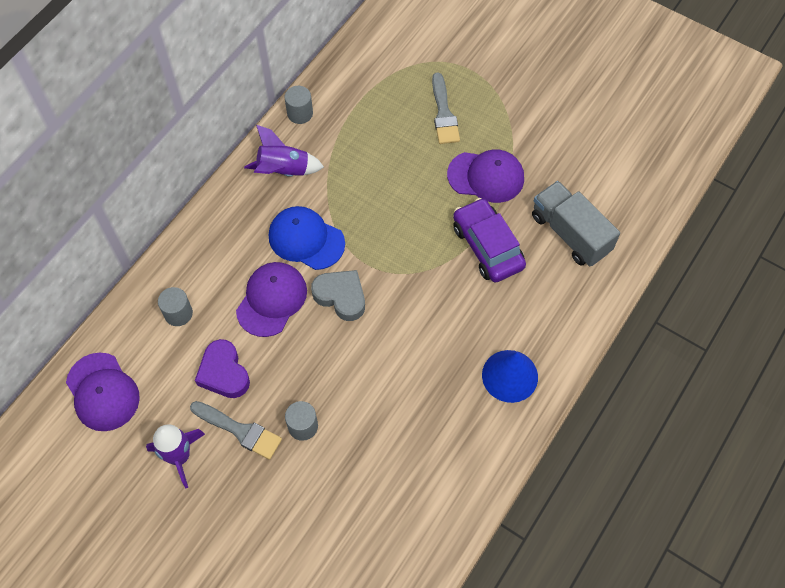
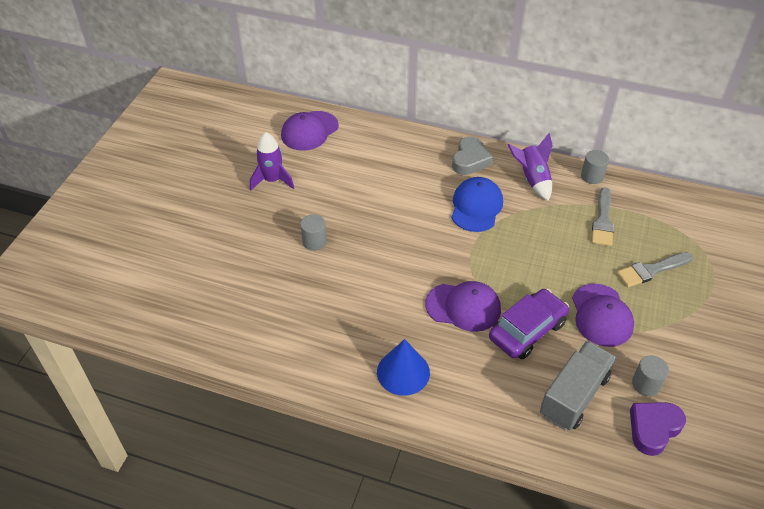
camera: 75 degrees right, 15 degrees down
grey cylinder [158,287,193,326] -> grey cylinder moved to [632,355,669,396]
grey brush [190,401,282,460] -> grey brush moved to [592,187,614,246]
purple heart [195,339,250,398] -> purple heart moved to [630,402,686,456]
purple cap [236,262,307,337] -> purple cap moved to [425,281,501,332]
grey heart [311,270,365,321] -> grey heart moved to [452,136,493,175]

